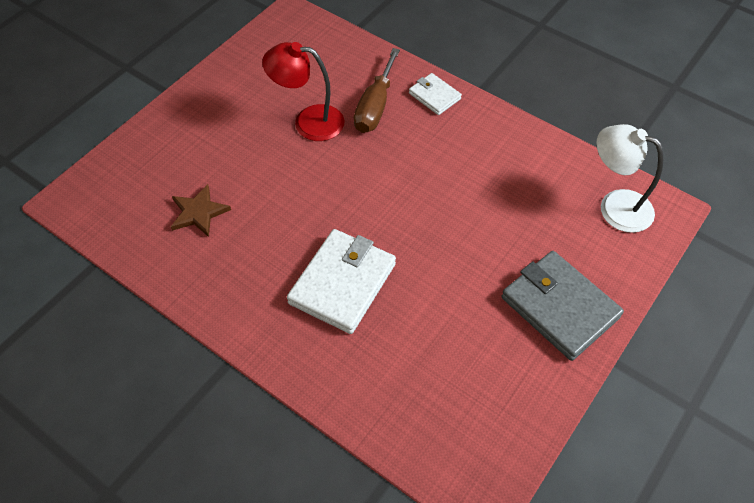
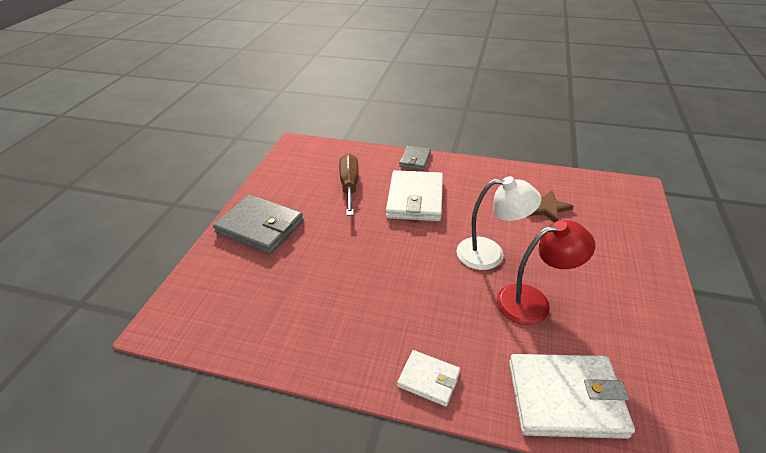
camera: 160 degrees right, 15 degrees down
brown screwdriver [354,48,400,133] -> brown screwdriver moved to [339,153,359,216]
white lamp [596,124,663,233] -> white lamp moved to [457,176,541,270]
none -> grey wallet [399,146,431,170]
none -> white wallet [509,354,635,439]

